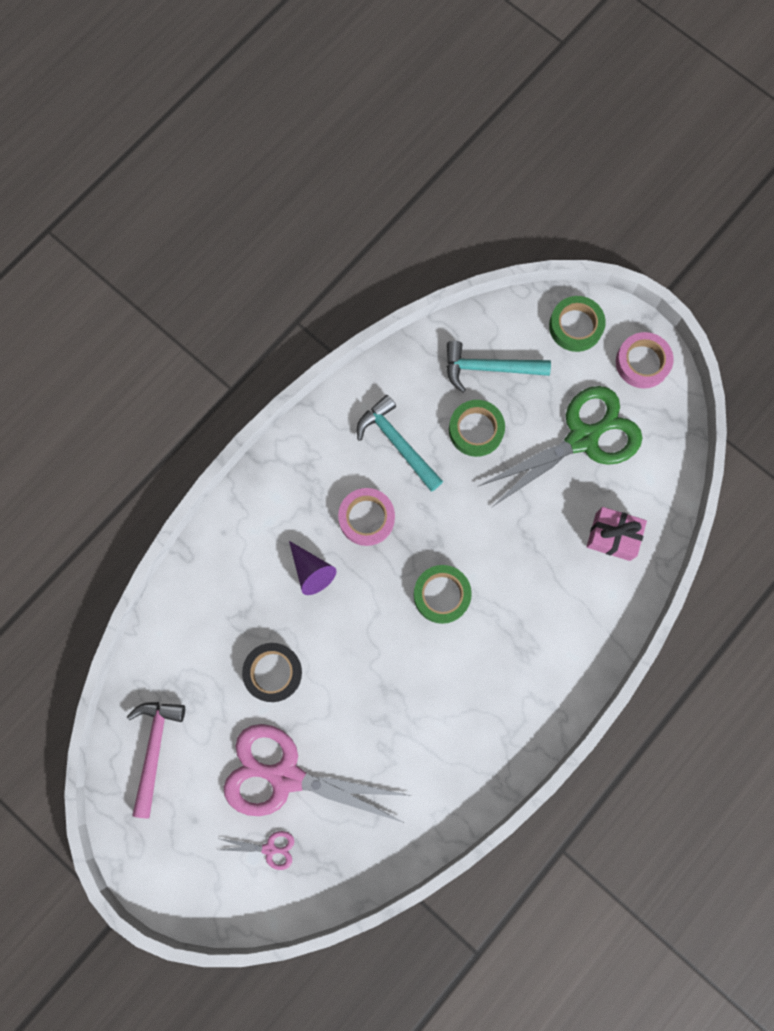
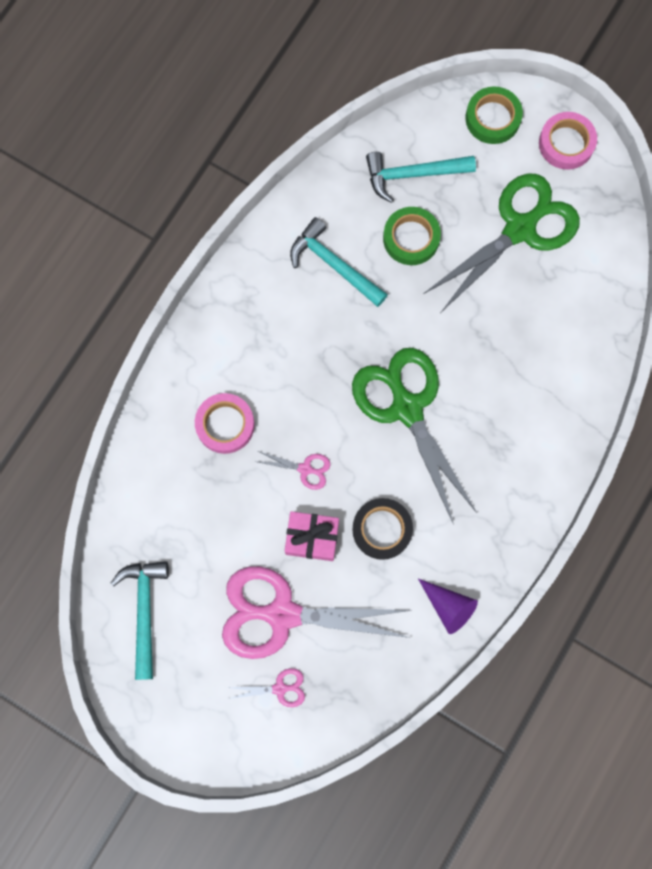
camera: 10 degrees left, 0 degrees up
pink hammer [127,702,185,819] -> turquoise hammer [111,561,169,680]
black tape [242,643,302,702] -> black tape moved to [352,498,413,560]
purple cone [289,541,337,595] -> purple cone moved to [418,579,478,634]
pink tape [338,488,395,546] -> pink tape moved to [195,393,255,454]
green tape [414,565,472,624] -> green scissors [352,348,477,524]
pink gift [586,507,647,561] -> pink gift moved to [285,511,339,561]
none -> pink scissors [254,451,331,490]

